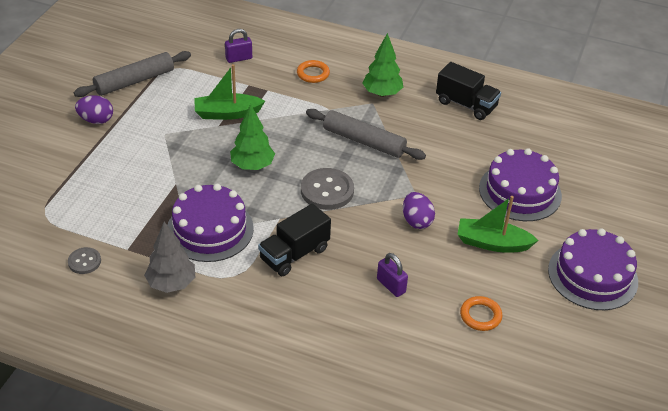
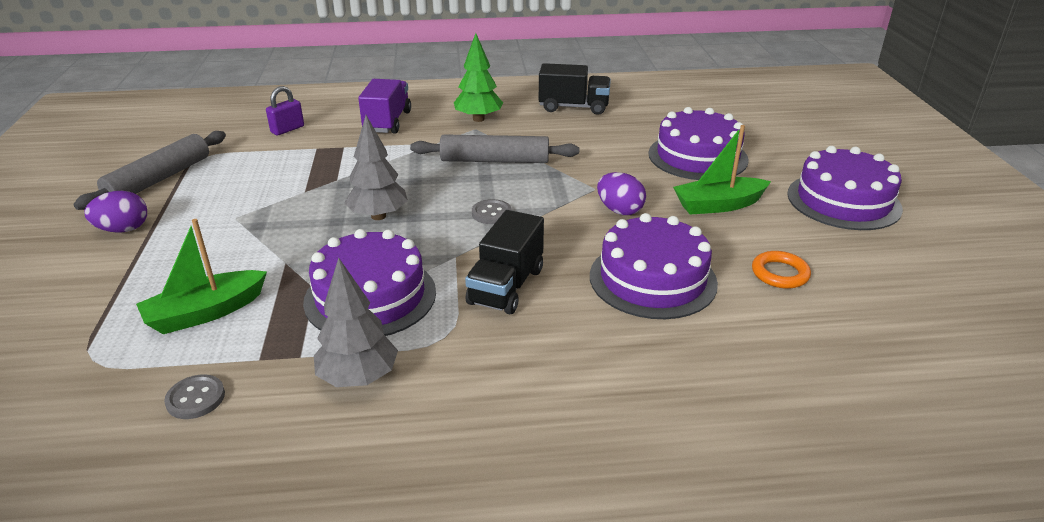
camera: 25 degrees left, 10 degrees down
green boat [194,64,265,120] -> green boat moved to [136,219,267,334]
green tree [230,104,275,170] -> grey tree [345,115,408,220]
orange ring [297,60,330,83] -> purple truck [358,79,411,134]
grey button [301,168,354,210] -> grey button [472,199,512,224], size x0.56
purple padlock [377,253,408,297] -> purple cake [590,213,718,319]

